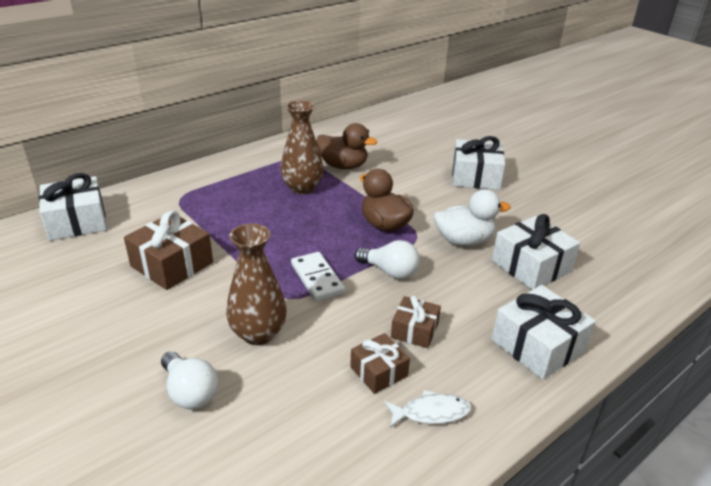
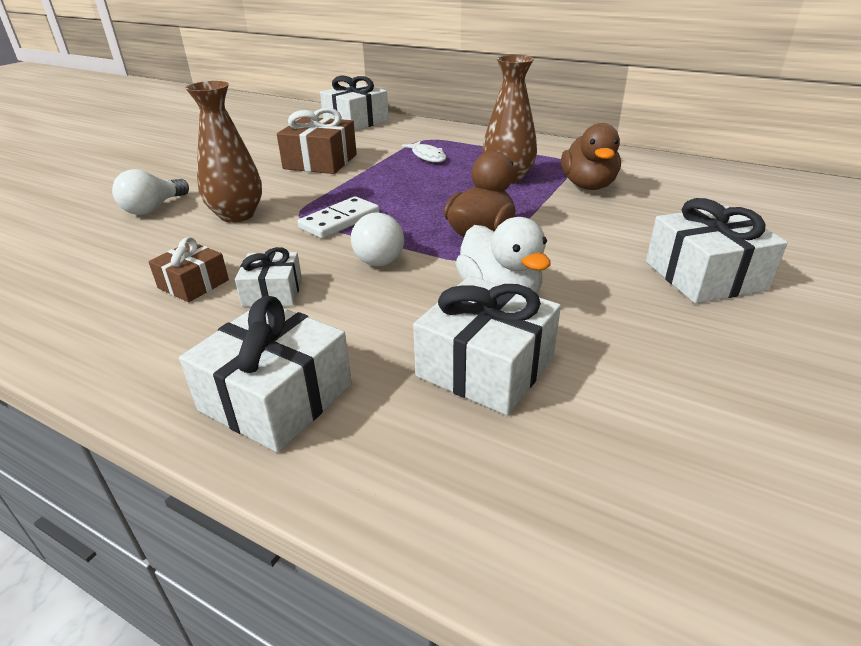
camera: 70 degrees right, 0 degrees up
white fish [384,390,471,428] -> white fish moved to [401,141,446,163]
brown gift [391,296,441,348] -> white gift [235,247,302,307]

